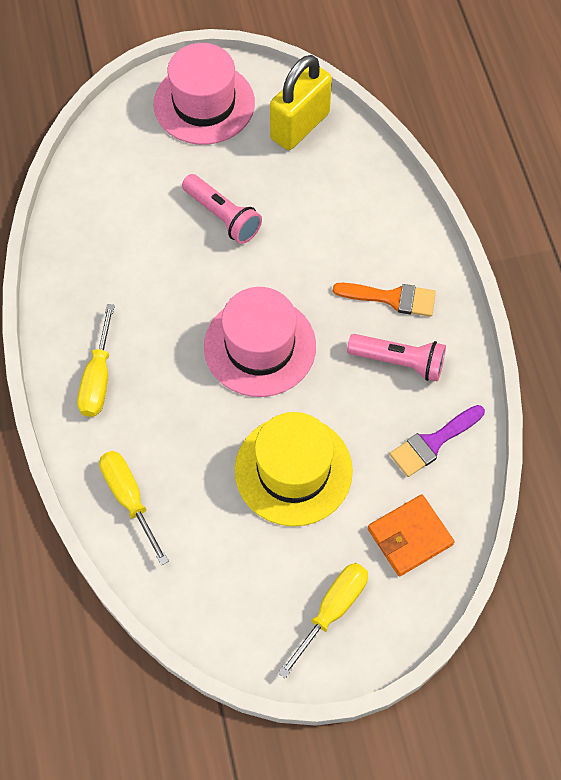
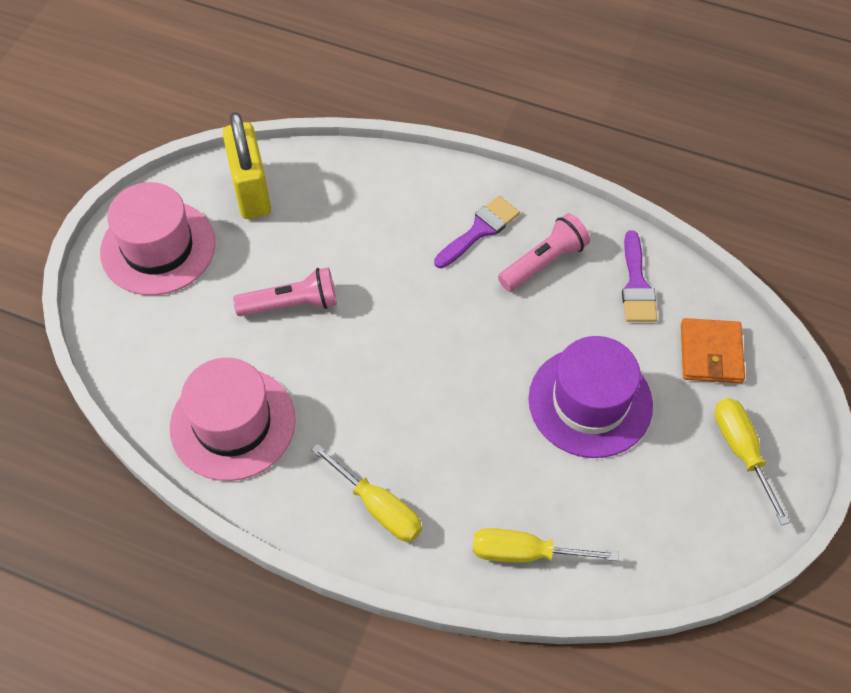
camera: 55 degrees left, 5 degrees down
pink hat [204,287,316,397] -> pink hat moved to [170,357,296,481]
yellow hat [235,412,353,526] -> purple hat [528,336,653,458]
orange brush [333,283,436,317] -> purple brush [434,196,520,268]

